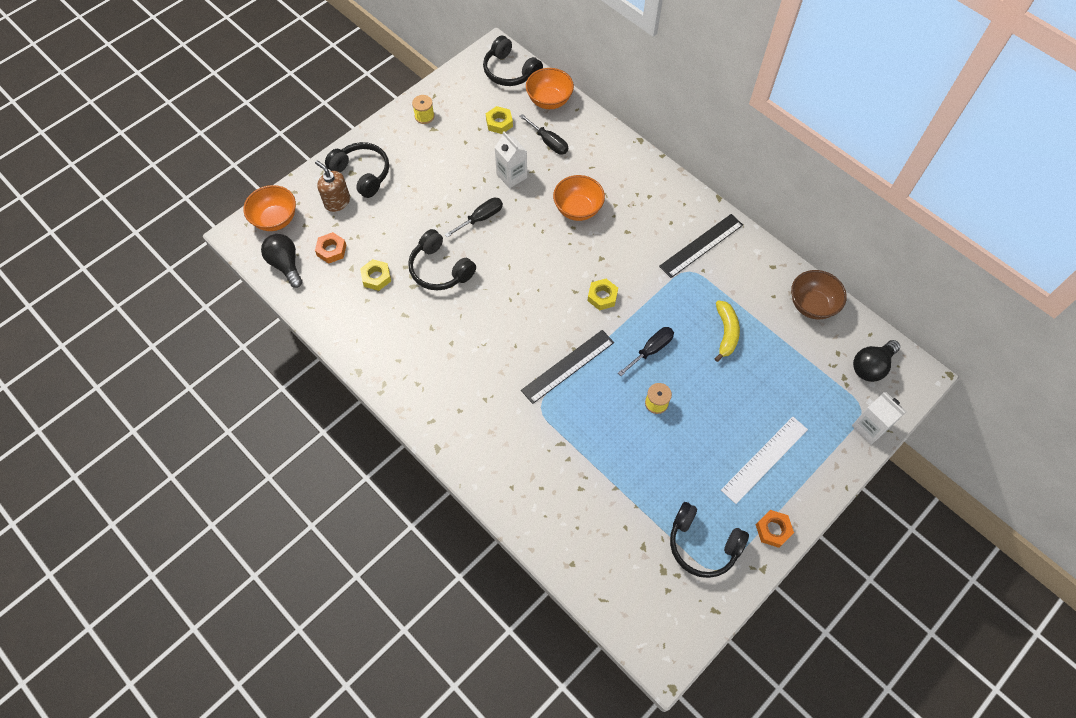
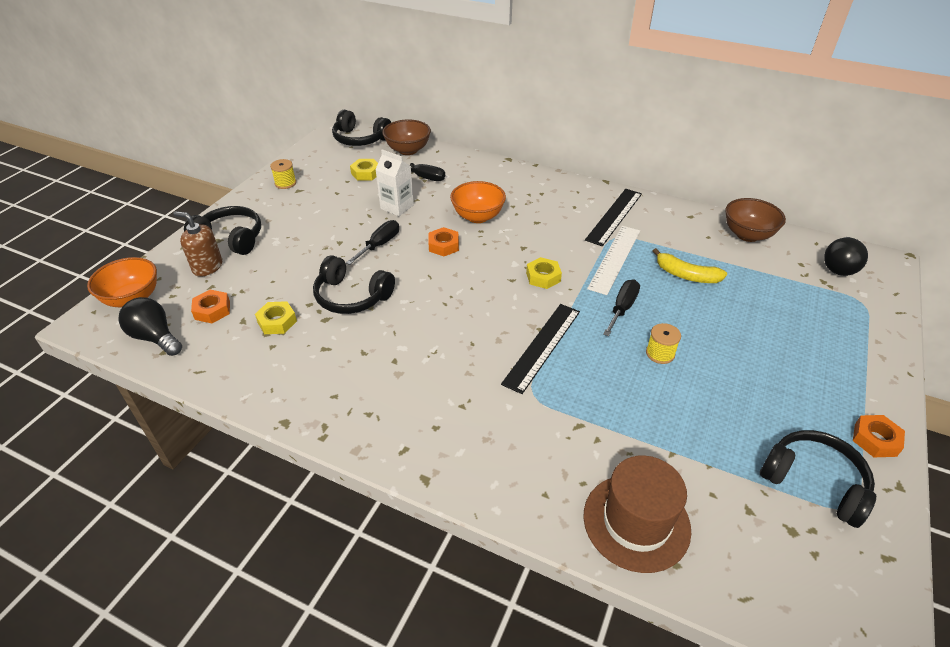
camera: 20 degrees left, 20 degrees down
orange bowl [526,68,574,109] -> brown bowl [382,119,431,155]
black headphones [670,502,749,578] -> black headphones turned 150 degrees counterclockwise [760,430,876,528]
yellow banana [715,300,740,362] -> yellow banana turned 135 degrees clockwise [653,248,727,283]
white ruler [721,417,808,504] -> white ruler moved to [587,226,640,295]
white carton [852,392,907,444] -> none
none -> orange nut [428,227,459,256]
none -> brown hat [583,455,691,573]

